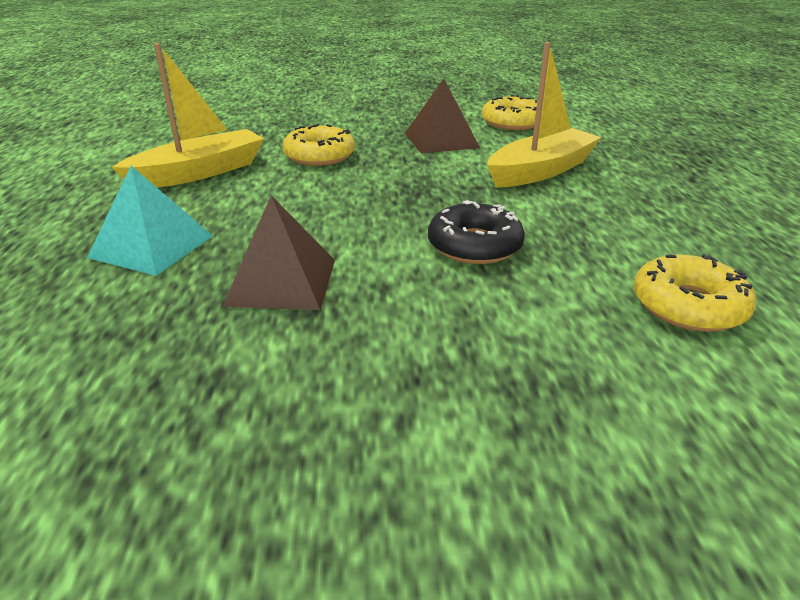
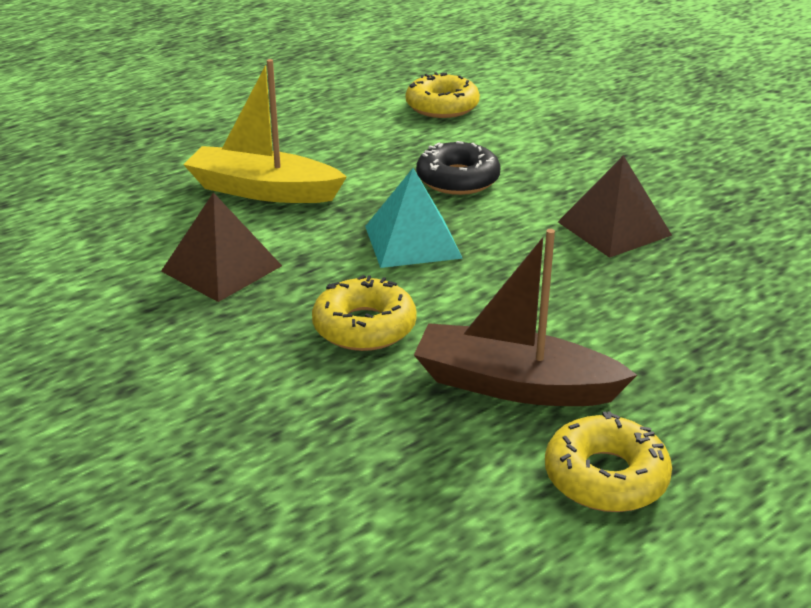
camera: 125 degrees left, 0 degrees up
turquoise pyramid [87,166,213,276] -> turquoise pyramid moved to [365,168,463,268]
yellow boat [112,43,264,188] -> brown boat [414,229,637,406]
yellow donut [482,95,537,130] -> yellow donut moved to [545,411,672,512]

